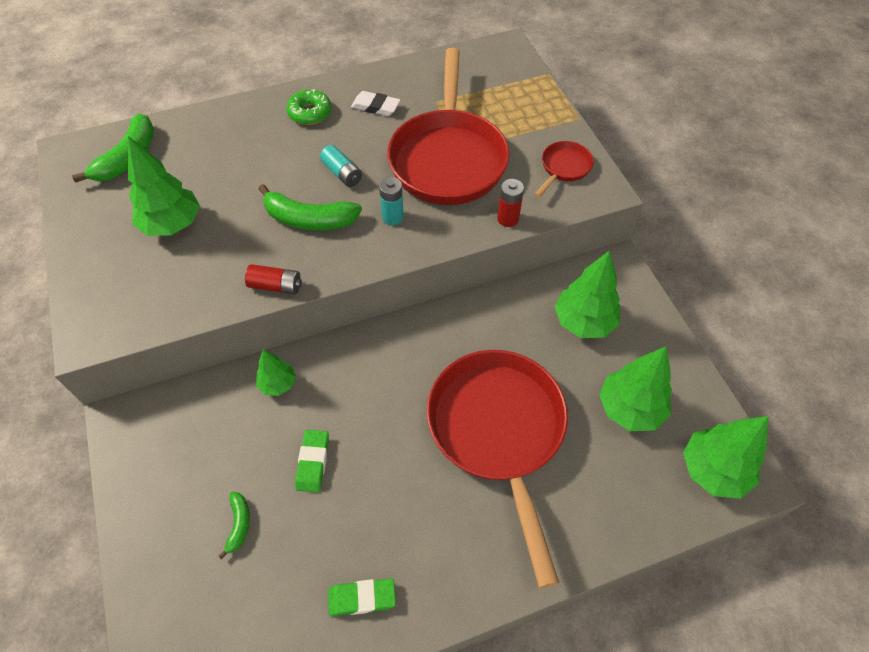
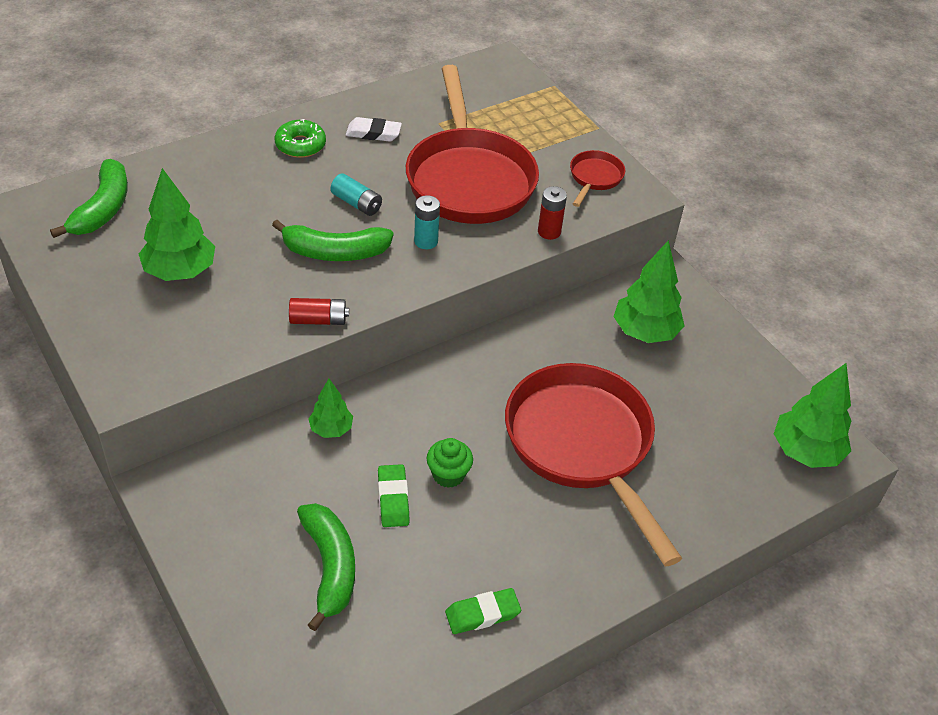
camera: 15 degrees left, 10 degrees down
green banana [218,492,250,559] -> green banana [297,503,355,631], size x1.93
green tree [599,347,672,431] -> none
none -> green cupcake [427,438,473,488]

